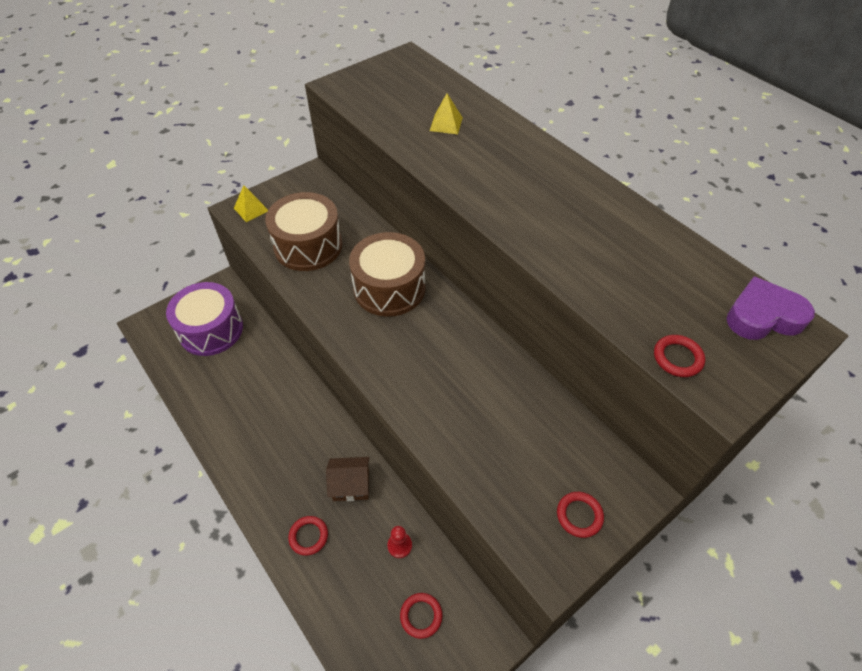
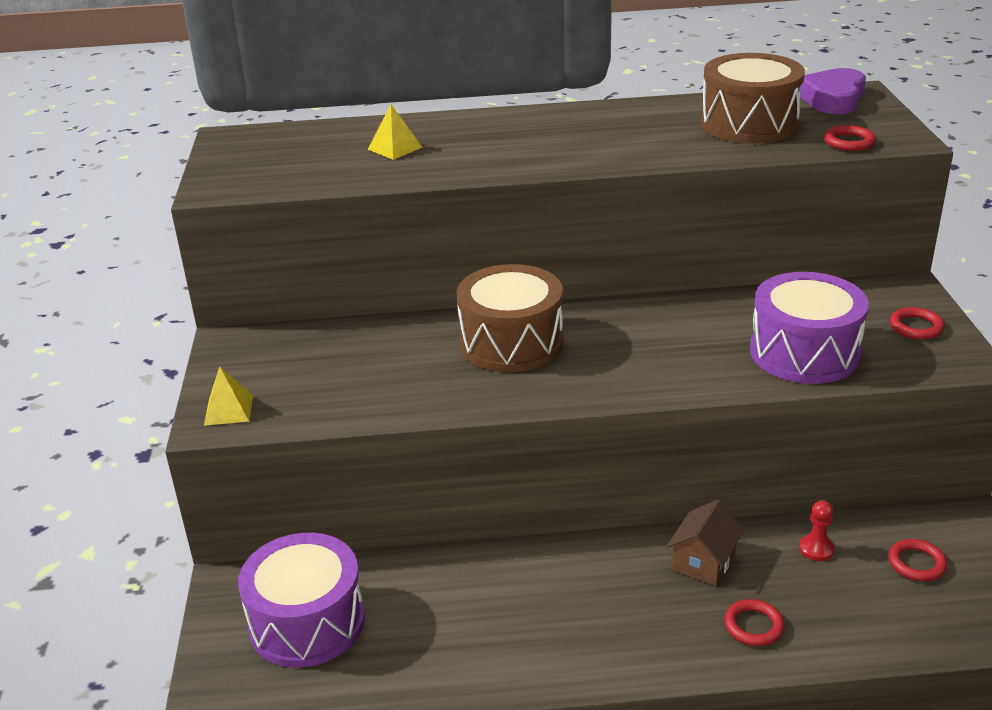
camera: 55 degrees left, 20 degrees down
brown drum [265,192,342,271] -> brown drum moved to [701,53,805,144]
none -> purple drum [750,272,869,384]

